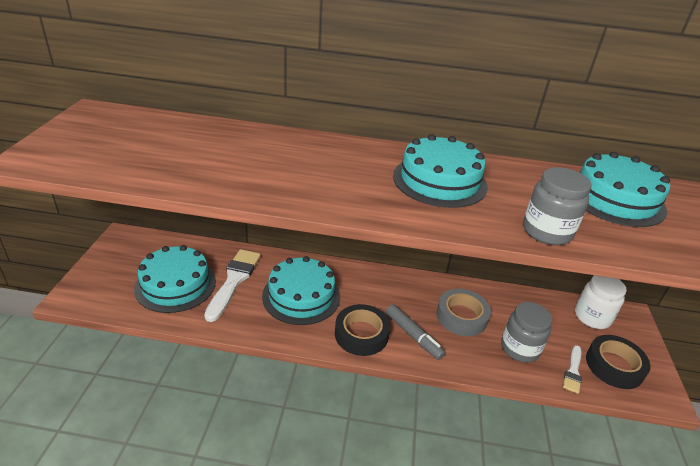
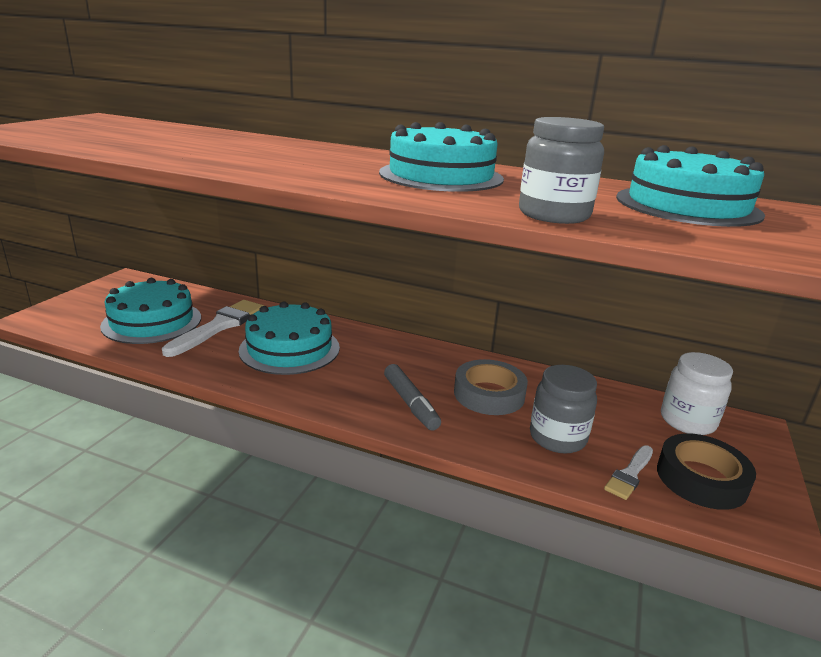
camera: 15 degrees right, 10 degrees down
black tape [335,304,390,356] -> none

